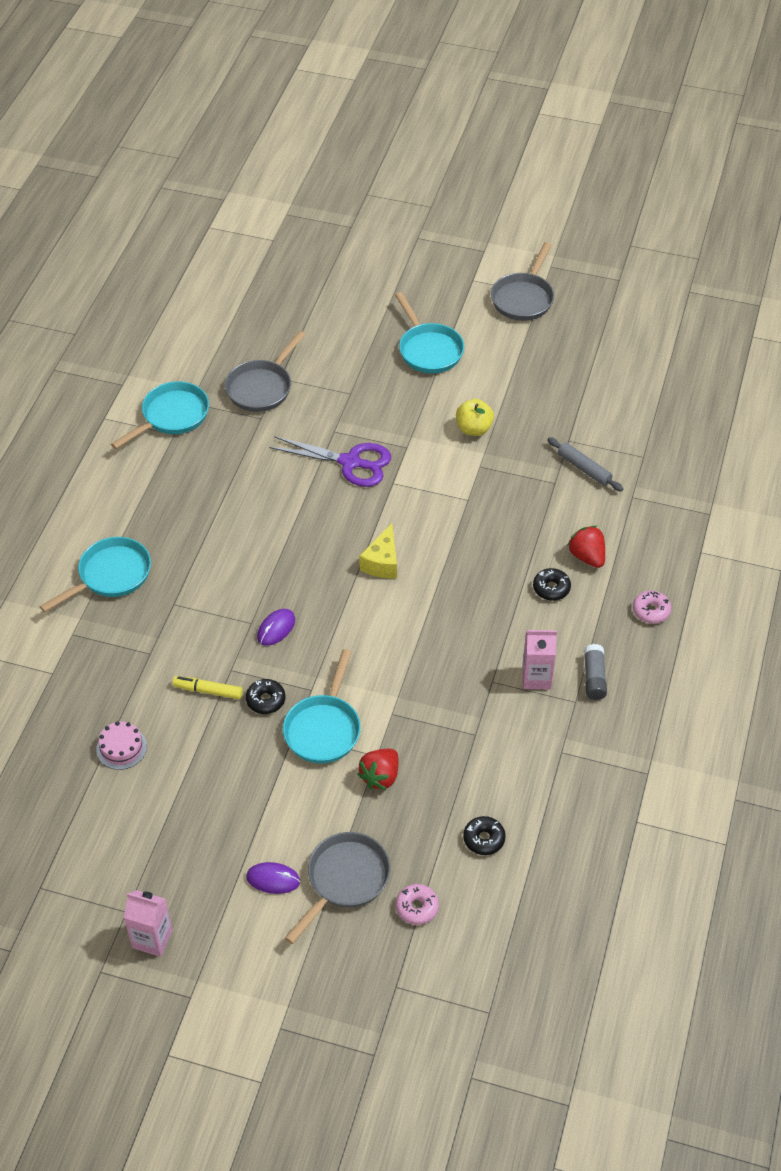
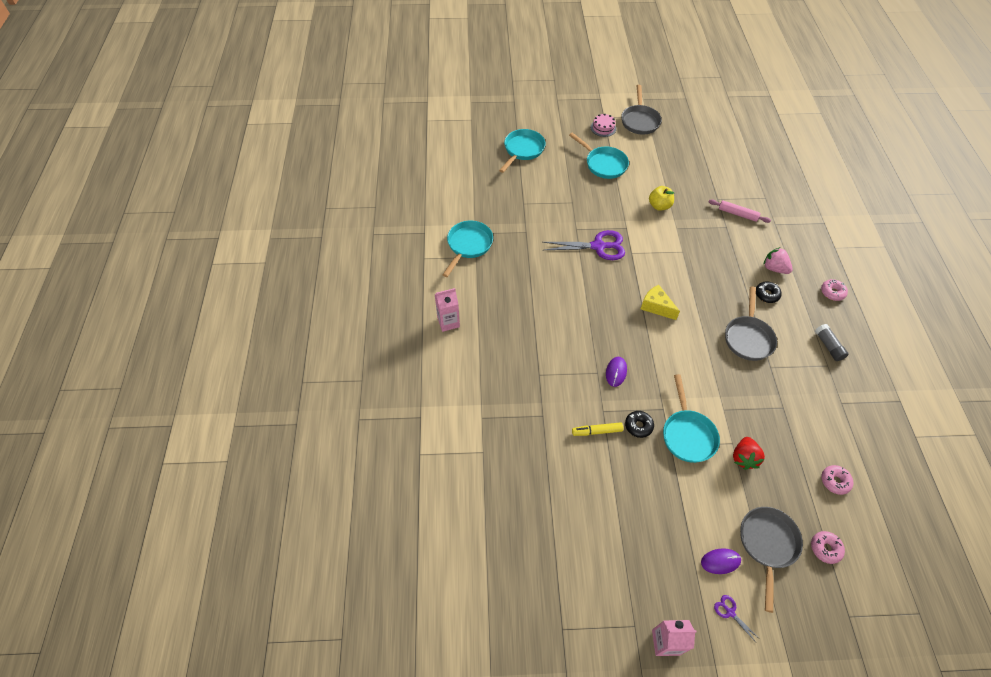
camera: 20 degrees left, 5 degrees up
turquoise pan [39,537,151,613] -> turquoise pan moved to [499,129,546,173]
pink cake [96,721,147,770] -> pink cake moved to [590,114,616,137]
grey pan [225,331,306,412] -> grey pan moved to [725,286,777,361]
yellow cheese [359,523,397,578] -> yellow cheese turned 135 degrees clockwise [641,285,680,320]
black donut [463,816,506,855] -> pink donut [821,465,853,495]
pink carton [522,630,557,689] -> pink carton moved to [435,288,460,332]
grey rolling pin [547,437,623,492] -> pink rolling pin [709,199,771,223]
red strawberry [567,526,605,568] -> pink strawberry [763,247,793,274]
none -> purple scissors [714,595,760,642]

